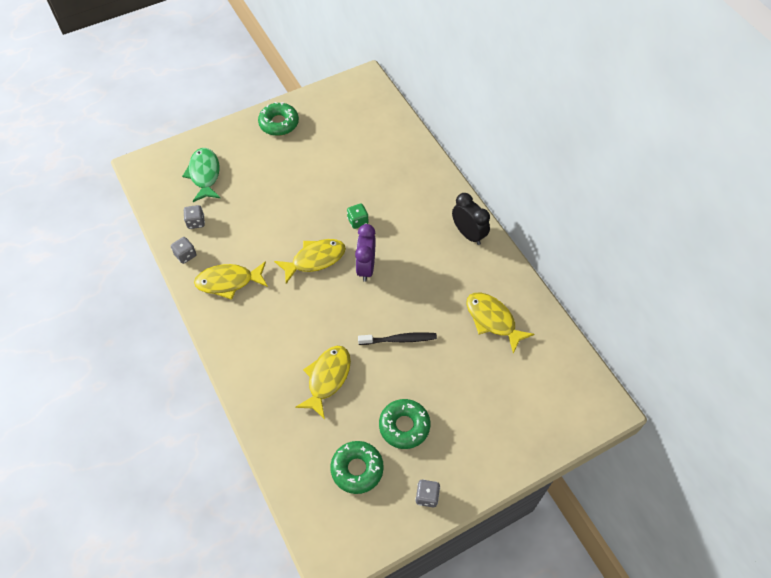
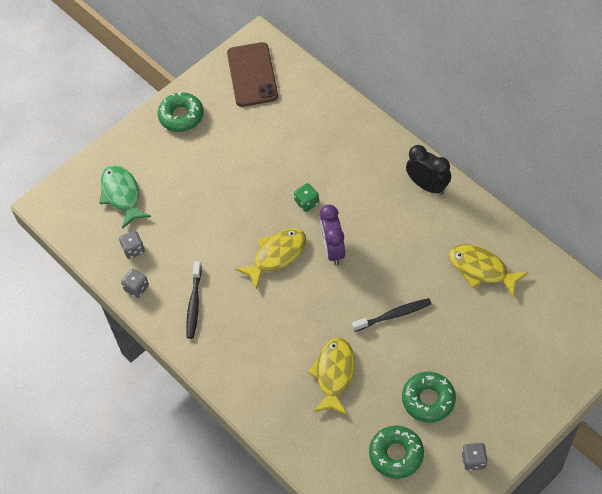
camera: 10 degrees left, 0 degrees up
yellow fish [194,261,268,300] -> black toothbrush [186,262,202,339]
none -> brown phone [227,42,278,107]

